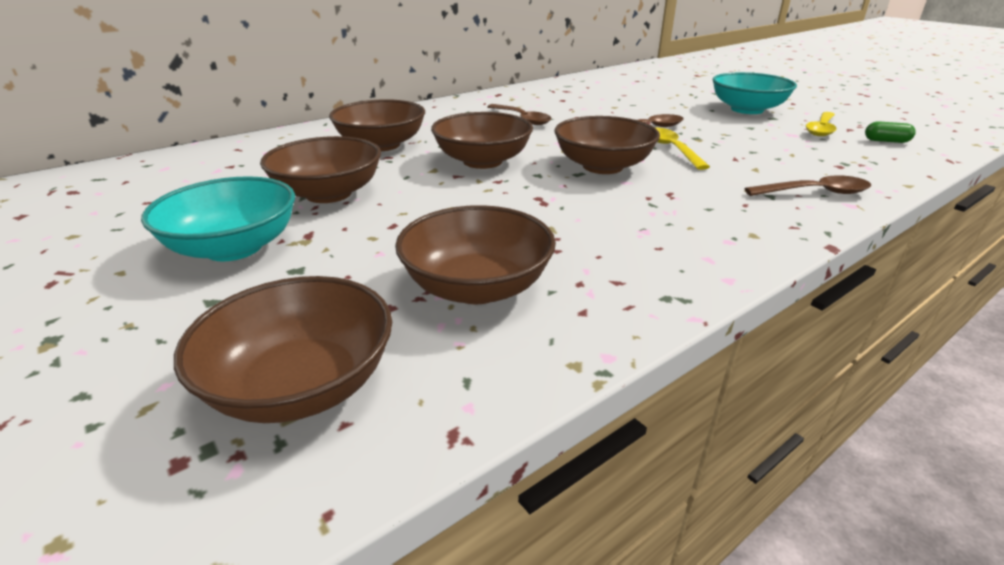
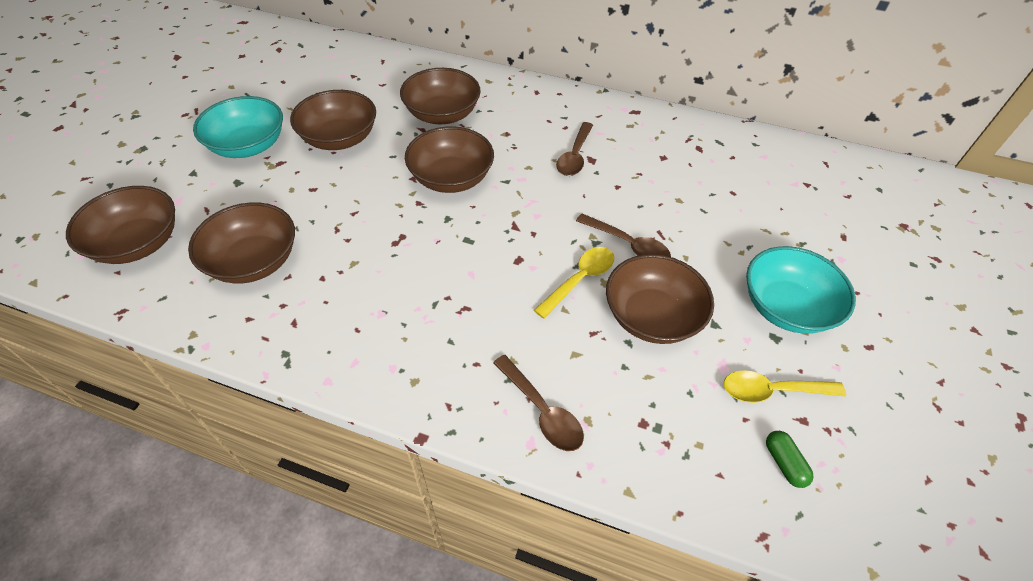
camera: 55 degrees right, 20 degrees up
brown bowl [554,116,660,174] -> brown bowl moved to [606,254,714,344]

